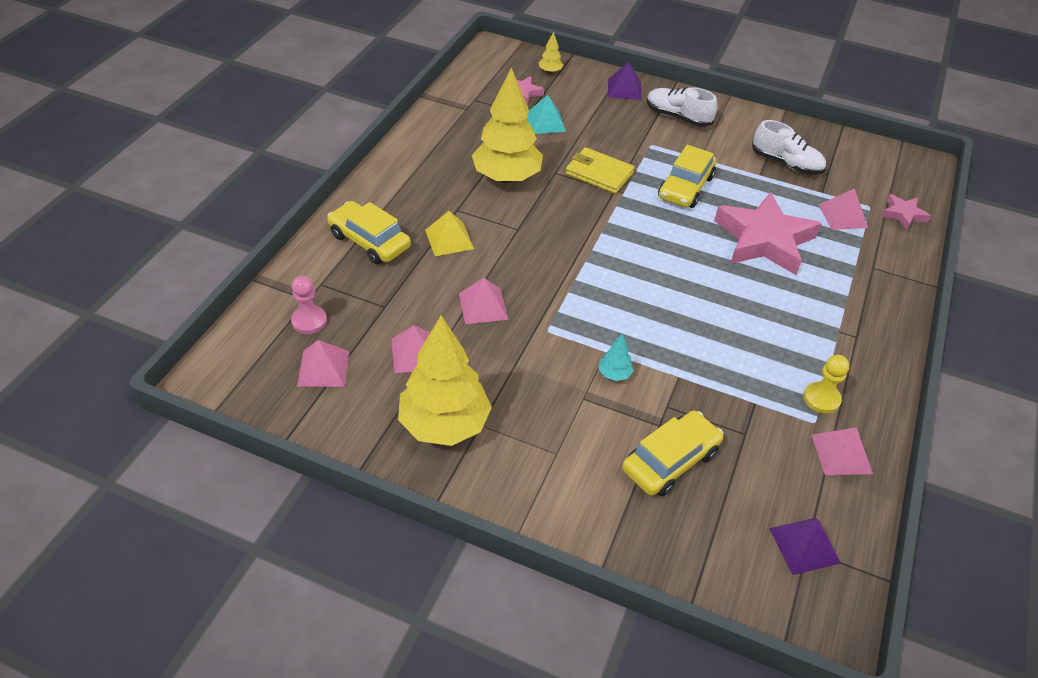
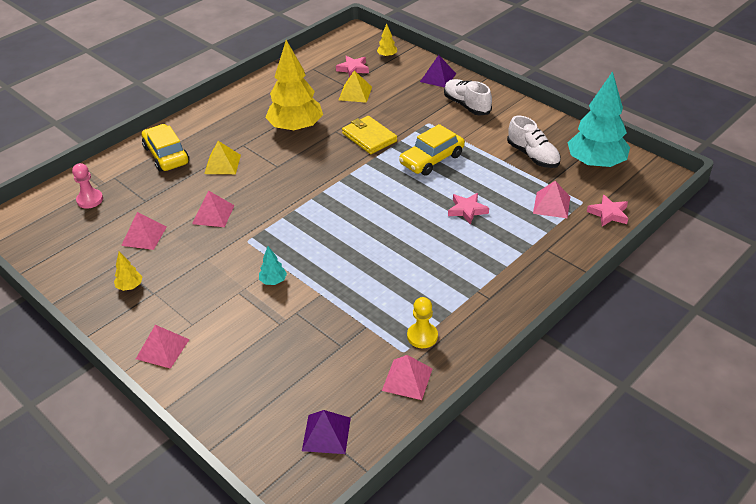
camera: 25 degrees right, 5 degrees down
pink pyramid [297,340,349,387] -> pink pyramid moved to [136,325,190,369]
yellow tree [398,316,492,446] -> yellow tree [114,252,142,291], size x0.41
turquoise pyramid [527,95,566,134] -> yellow pyramid [339,71,372,103]
yellow car [622,411,723,497] -> none
pink star [714,192,822,275] -> pink star [448,193,489,224], size x0.46
none -> turquoise tree [567,71,630,168]

